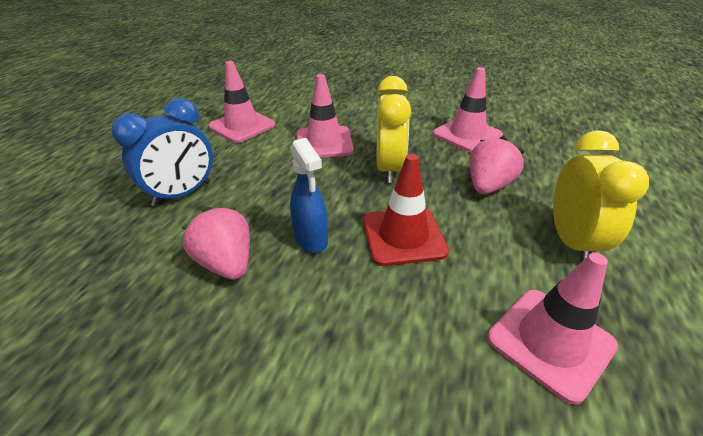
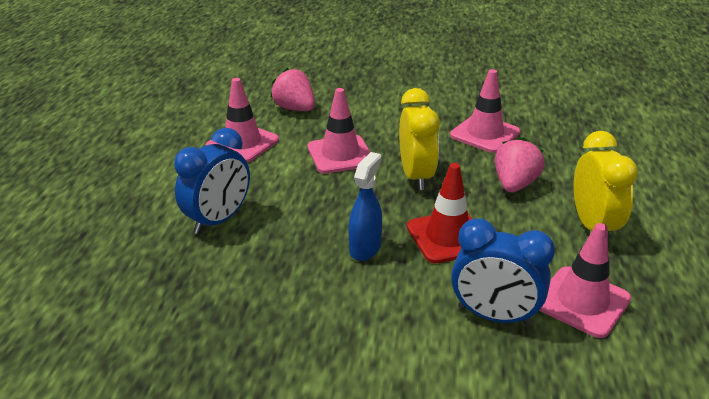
camera: 10 degrees left, 5 degrees down
pink strawberry [181,207,250,280] -> pink strawberry moved to [270,68,315,111]
blue spray bottle [290,138,328,253] -> blue spray bottle turned 120 degrees counterclockwise [349,152,382,261]
none -> blue clock [451,218,555,326]

